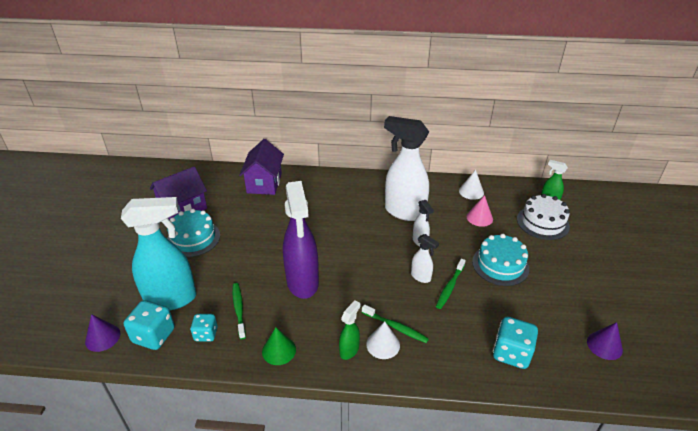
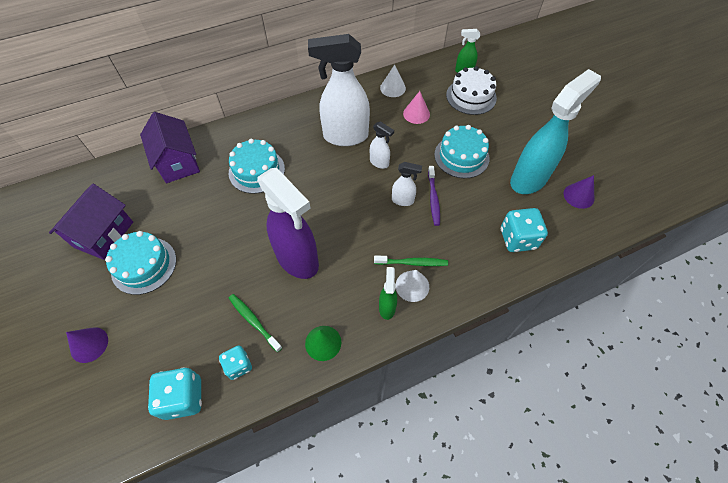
camera: 30 degrees left, 20 degrees up
purple cone [85,314,120,352] -> purple cone moved to [66,327,108,363]
turquoise spray bottle [121,197,197,310] -> turquoise spray bottle moved to [510,69,601,194]
green toothbrush [436,259,466,309] -> purple toothbrush [428,166,440,226]
none -> turquoise cake [229,139,285,194]

